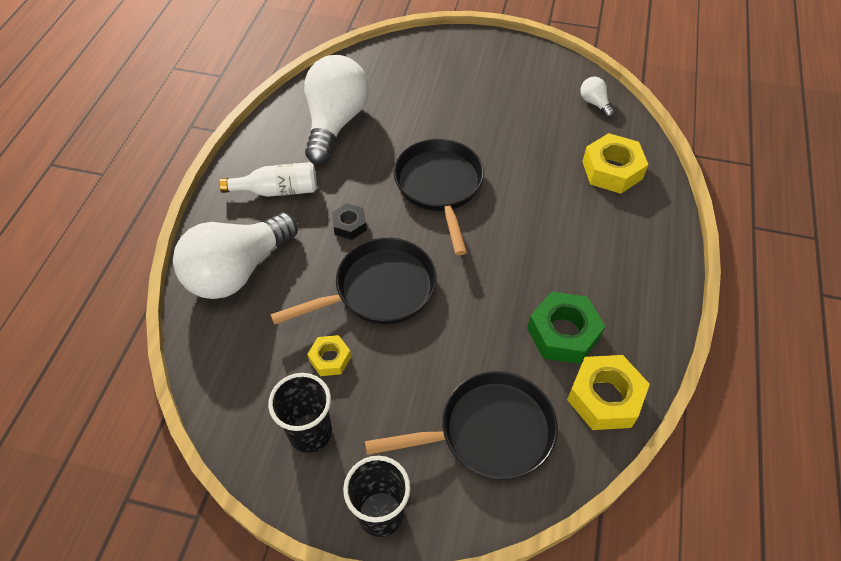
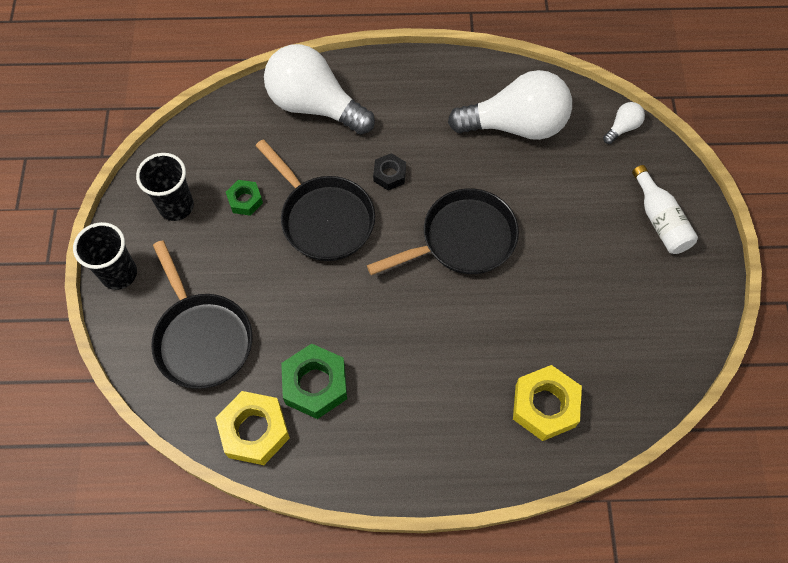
camera: 75 degrees right, 10 degrees up
white bottle [219,162,317,197] -> white bottle moved to [632,165,698,254]
yellow nut [308,335,351,376] -> green nut [226,180,263,216]
white light bulb [580,77,615,118] -> white light bulb moved to [603,102,645,144]

